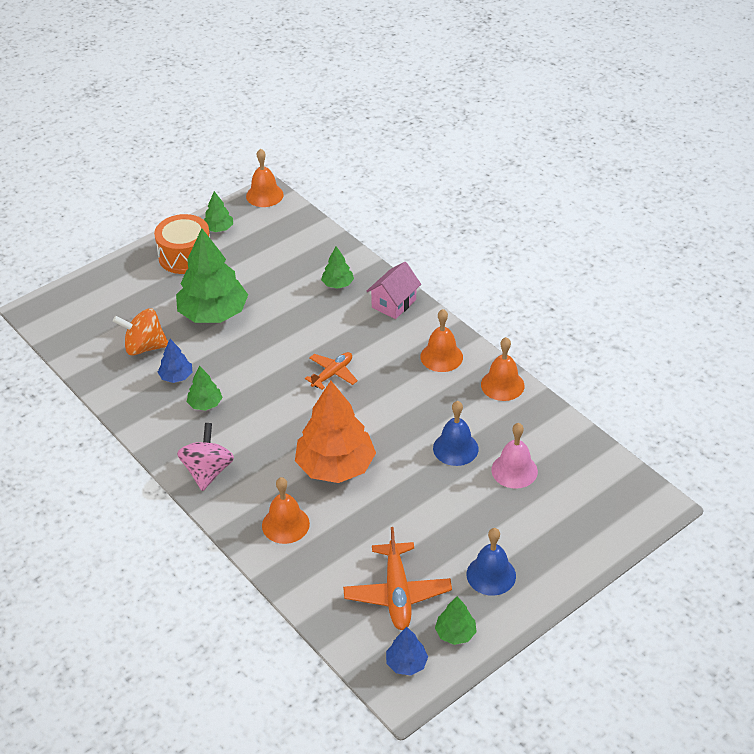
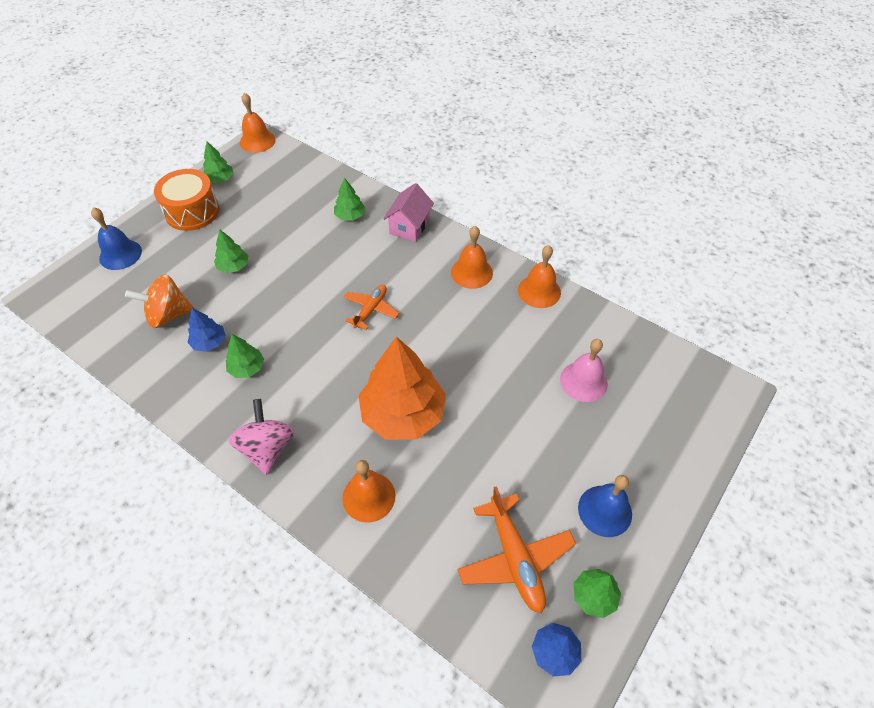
camera: 15 degrees left, 10 degrees up
green tree [176,228,248,323] -> green tree [214,229,249,273], size x0.46
blue bell [433,401,478,466] -> blue bell moved to [91,207,142,270]

